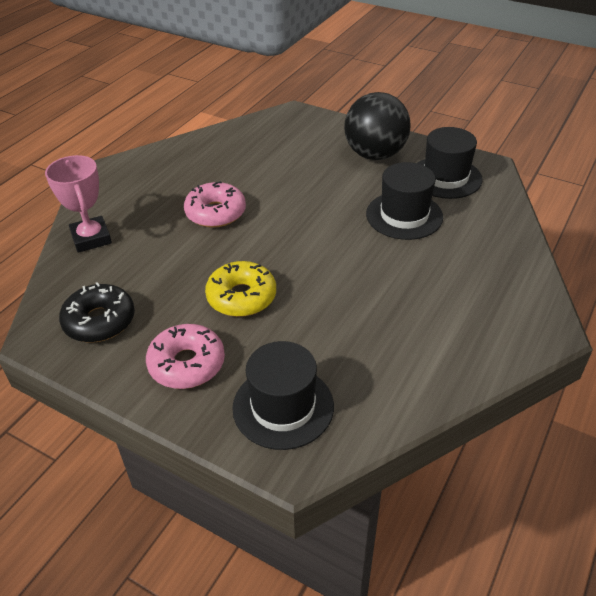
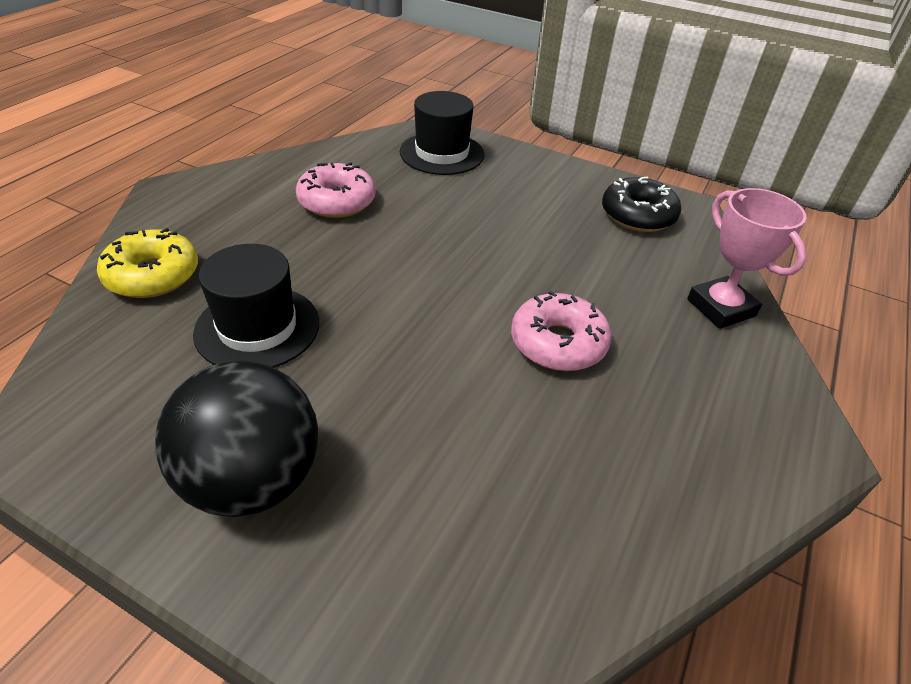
camera: 175 degrees right, 0 degrees up
pink donut [146,324,225,389] -> pink donut moved to [296,162,376,218]
yellow donut [205,261,276,317] -> yellow donut moved to [97,228,198,298]
black hat [417,127,483,199] -> none

